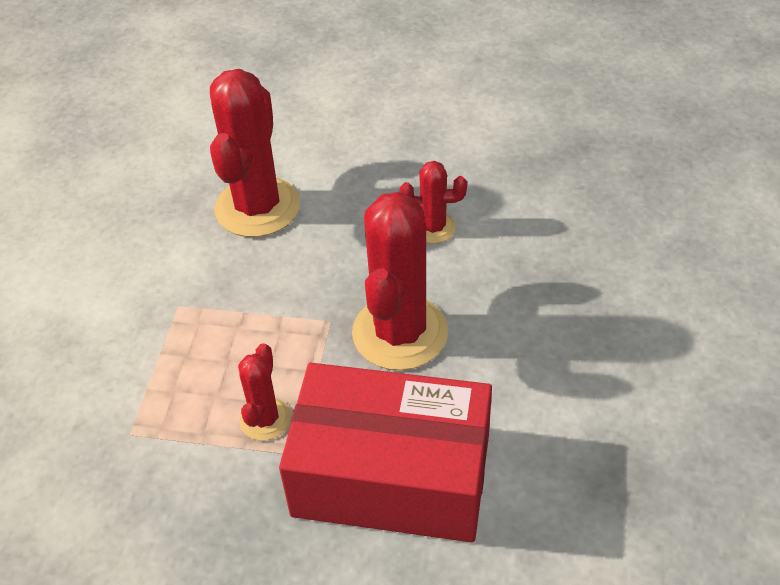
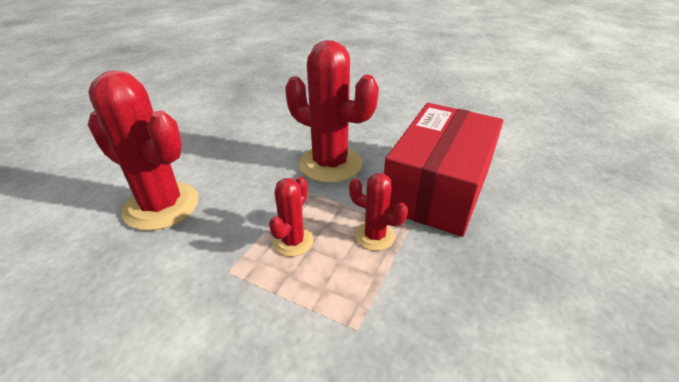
camera: 75 degrees left, 10 degrees down
red cactus [400,161,467,244] -> red cactus moved to [269,177,313,257]

